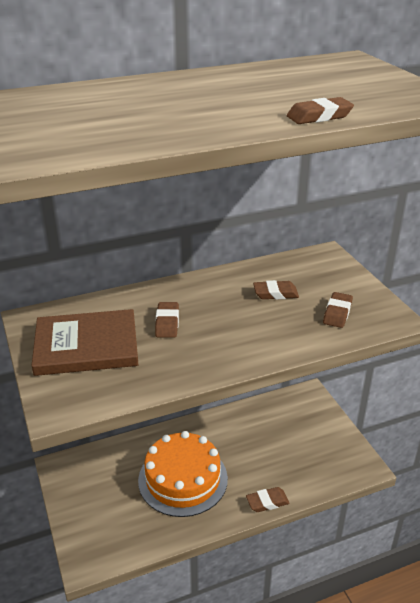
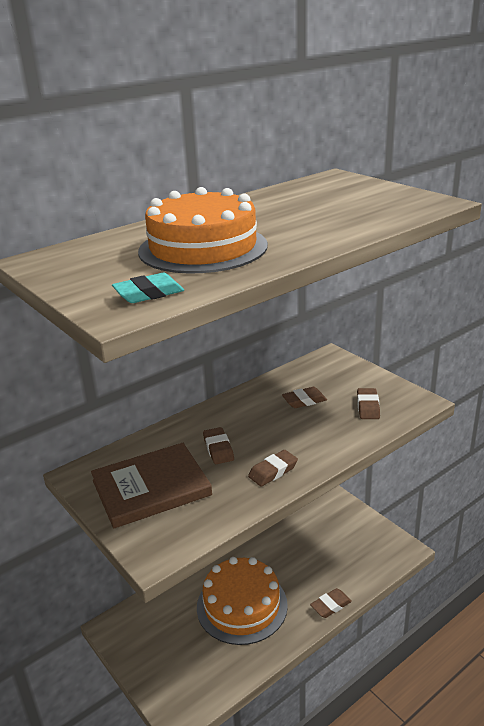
camera: 15 degrees left, 5 degrees down
brown eraser [287,97,354,124] -> brown eraser moved to [248,450,298,486]
none -> turquoise eraser [112,273,184,303]
none -> orange cake [138,187,268,273]

